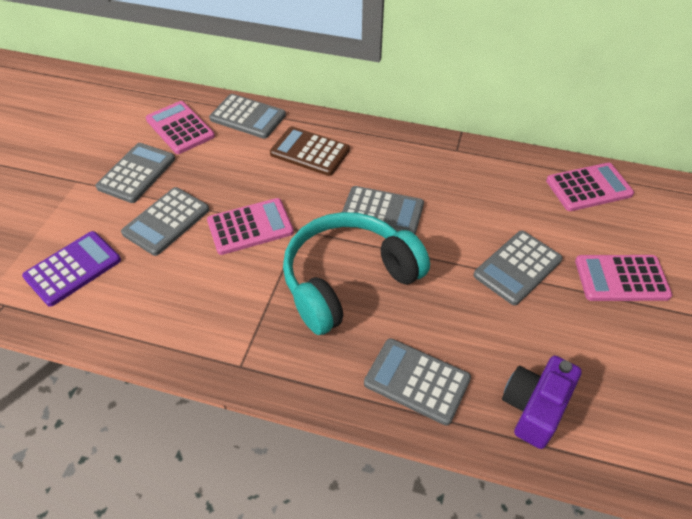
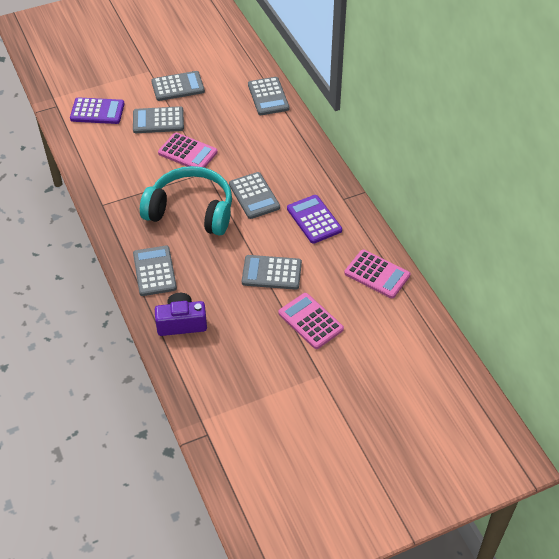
camera: 50 degrees right, 0 degrees up
pink calculator [146,101,215,154] -> none
brown calculator [270,126,350,176] -> none
none -> purple calculator [287,195,342,244]

